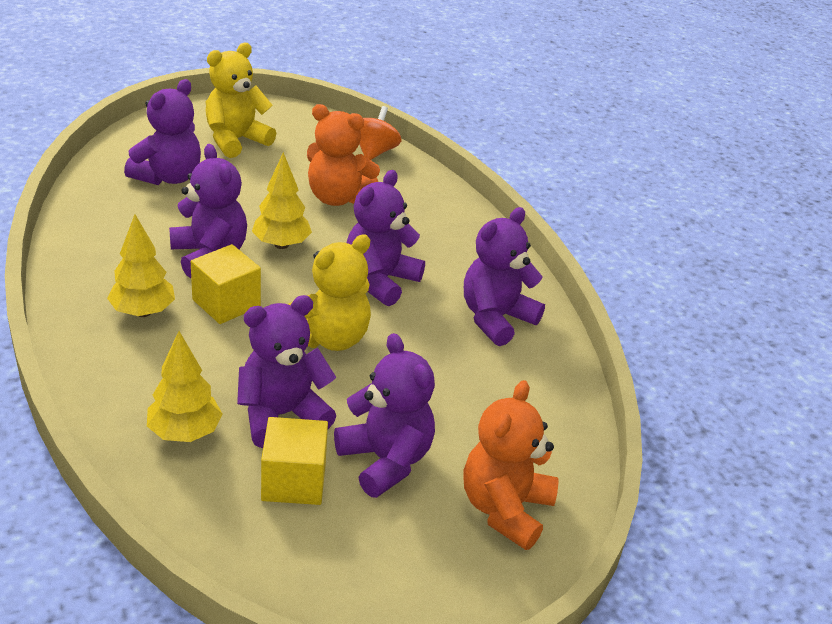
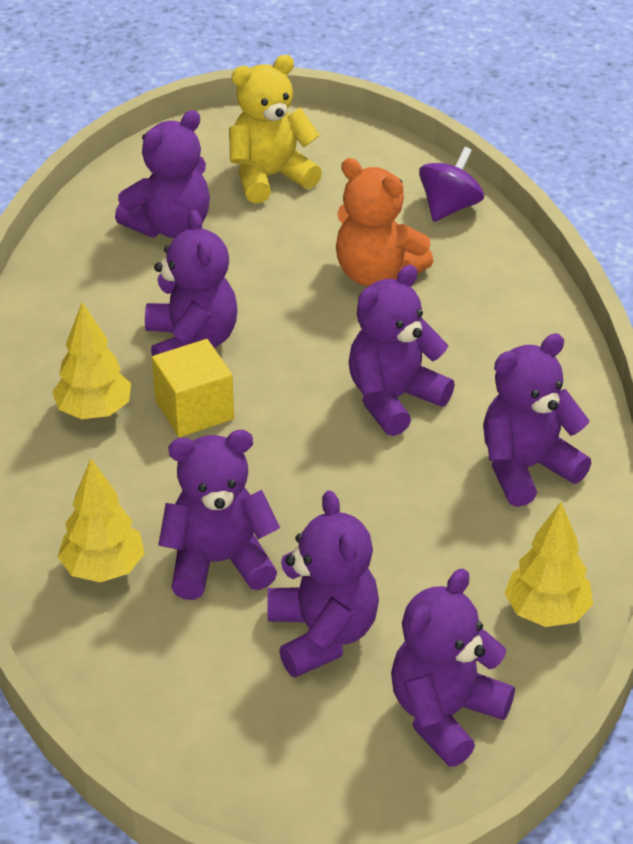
camera: 20 degrees right, 5 degrees up
yellow tree [252,152,312,249] -> yellow tree moved to [504,502,593,627]
yellow cube [261,417,328,505] -> none
yellow teddy bear [288,234,371,351] -> none
orange spinning top [359,106,401,160] -> purple spinning top [419,147,484,222]
orange teddy bear [464,380,559,550] -> purple teddy bear [391,568,515,767]

